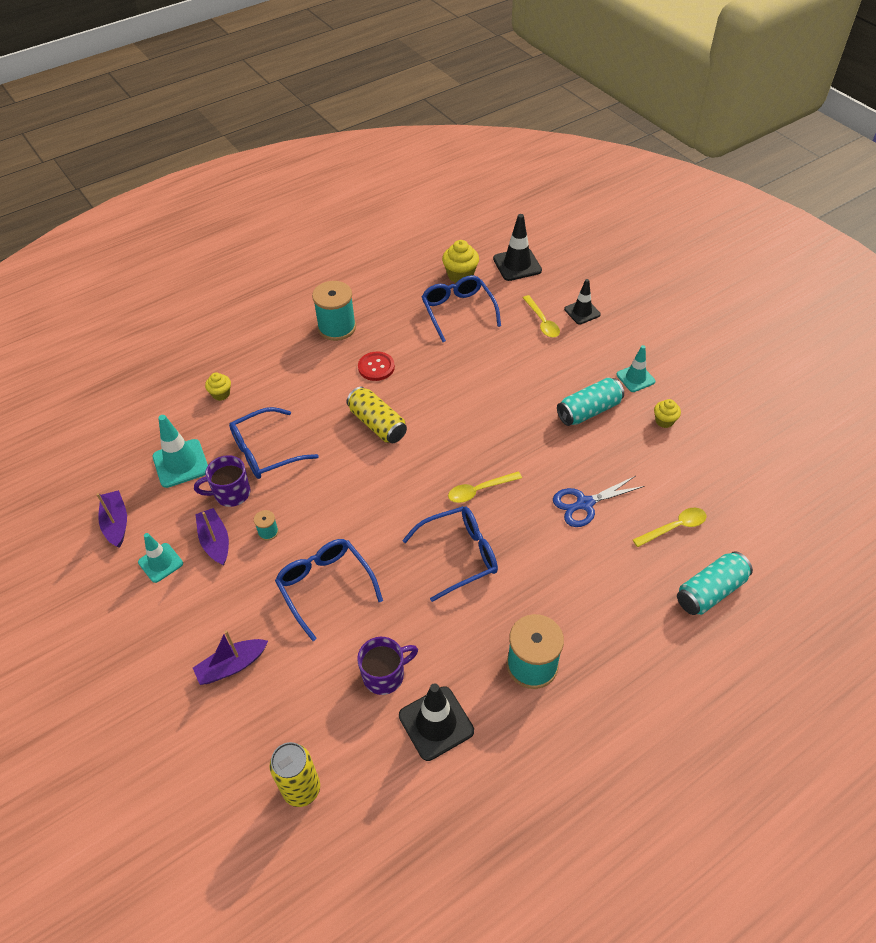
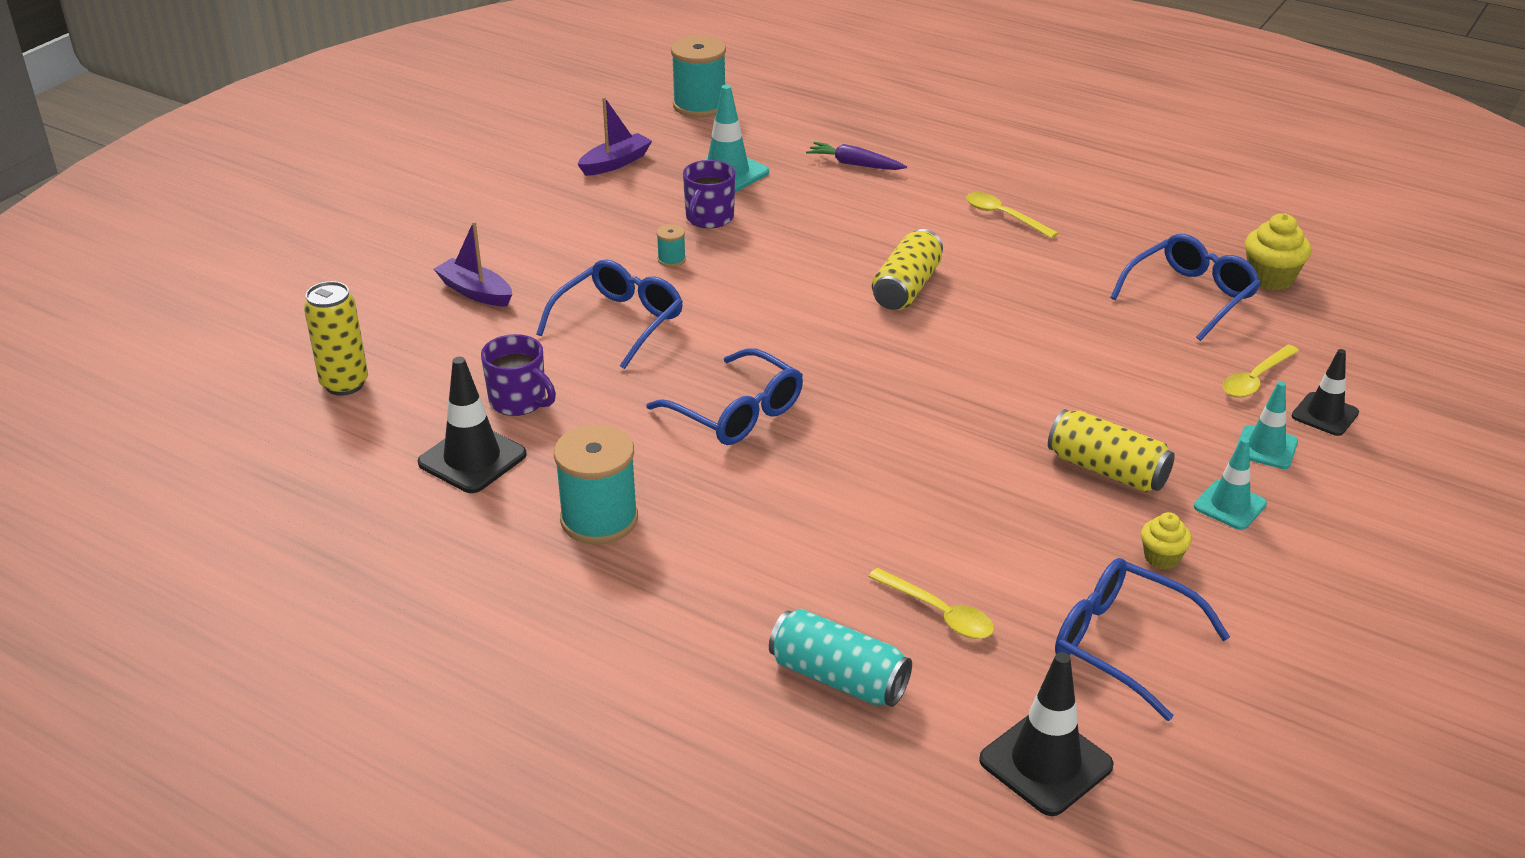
camera: 65 degrees right, 15 degrees down
turquoise traffic cone [138,533,183,583] -> turquoise traffic cone moved to [1235,381,1298,469]
purple mug [194,455,250,507] -> purple mug turned 120 degrees counterclockwise [683,160,735,228]
purple boat [195,508,229,566] -> none
yellow cupcake [205,372,231,401] -> purple carrot [806,142,907,170]
blue glasses [229,407,319,479] -> blue glasses moved to [1055,558,1230,721]
turquoise spool [312,281,356,341] -> turquoise spool moved to [671,36,726,117]
red button [358,352,395,381] -> none
yellow spoon [448,471,522,503] -> yellow spoon moved to [966,192,1058,239]
black traffic cone [493,214,542,281] -> black traffic cone moved to [979,652,1114,816]
blue scissors [553,476,644,527] -> none
turquoise can [557,378,624,426] -> yellow can [1048,409,1175,492]

